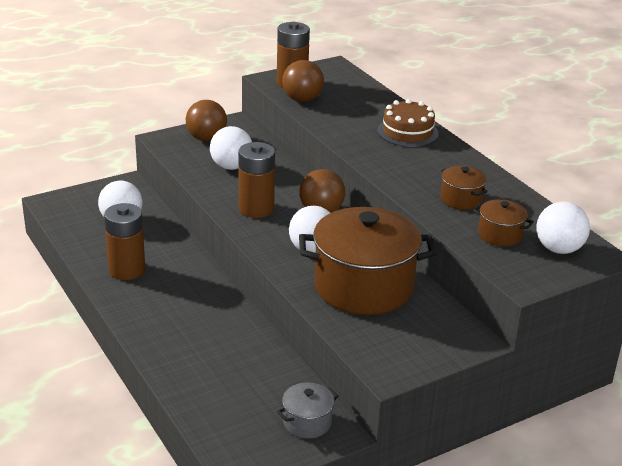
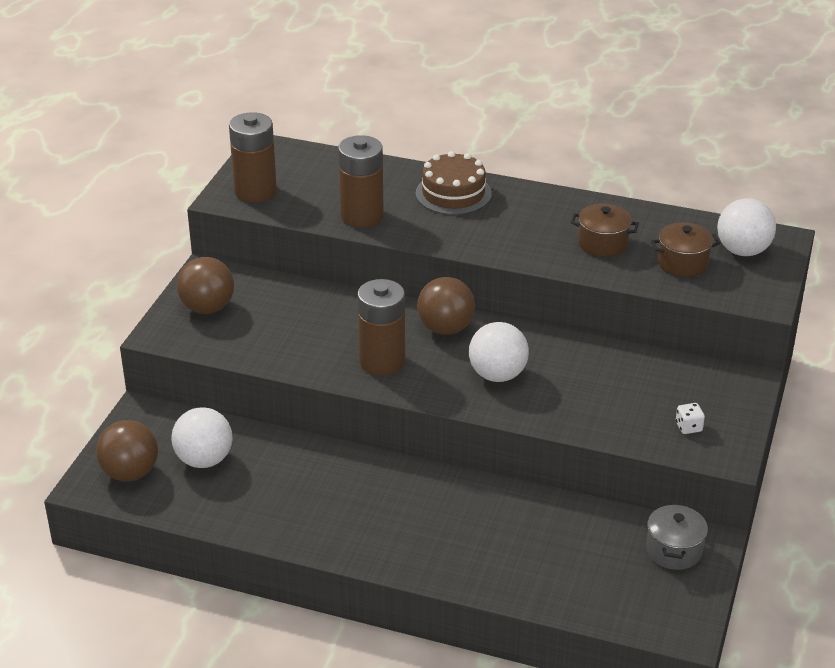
camera: 40 degrees left, 5 degrees up
brown battery [104,203,145,280] -> brown battery moved to [338,135,384,227]
white ball [210,126,252,170] -> none
brown ball [282,60,324,102] -> brown ball moved to [96,420,158,481]
brown pot [299,207,436,315] -> none
none -> white dice [676,403,705,434]

